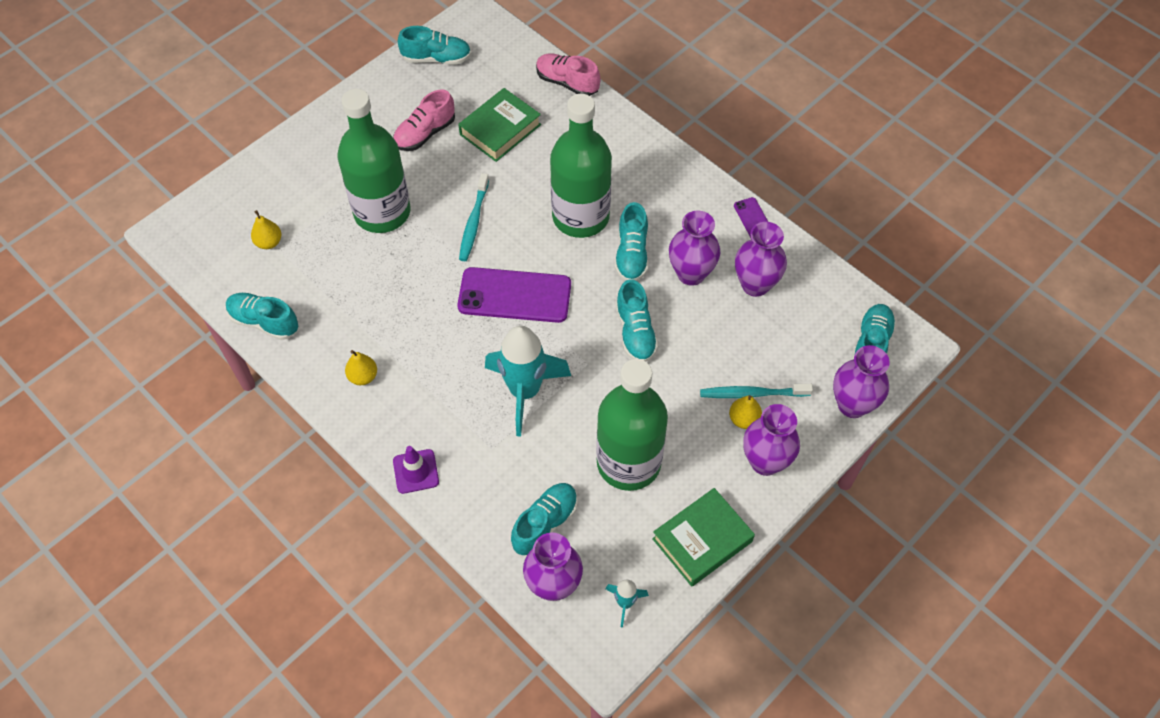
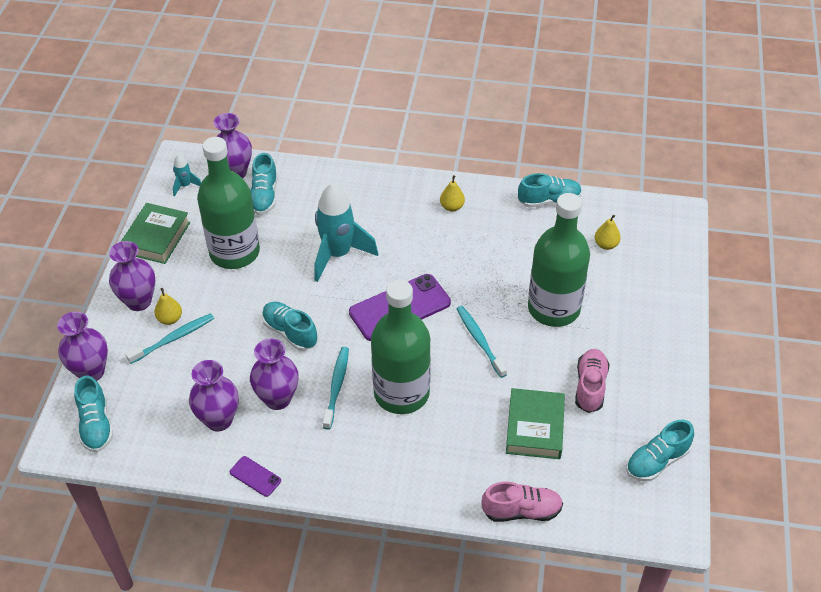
camera: 145 degrees right, 10 degrees down
purple traffic cone [393,446,439,494] -> none
turquoise shoe [615,202,649,281] -> turquoise toothbrush [323,347,349,430]

